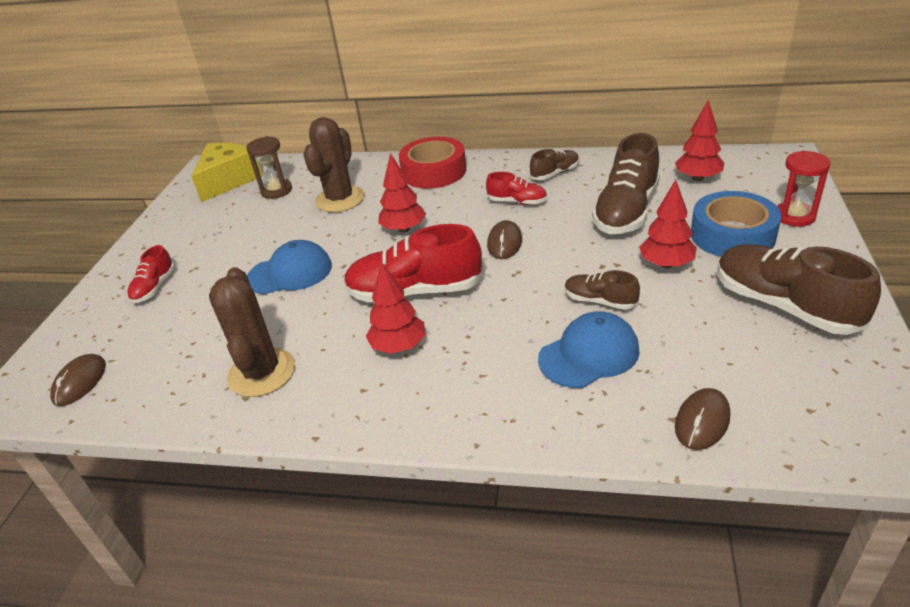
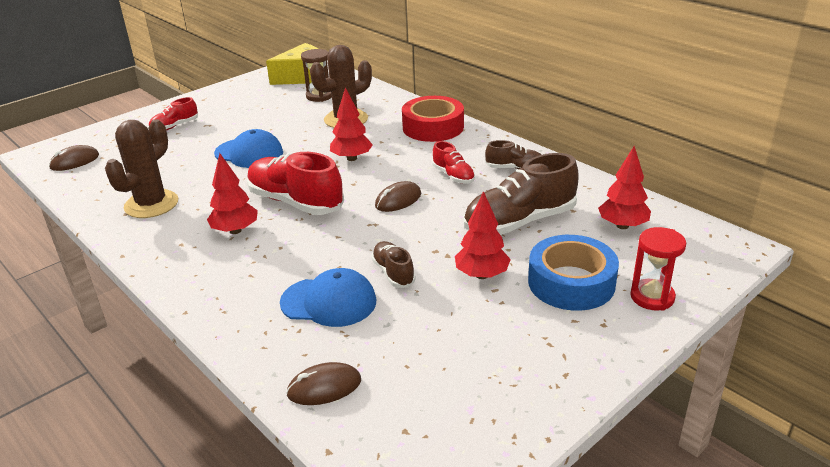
camera: 35 degrees right, 5 degrees down
brown shoe [717,244,881,335] -> none

